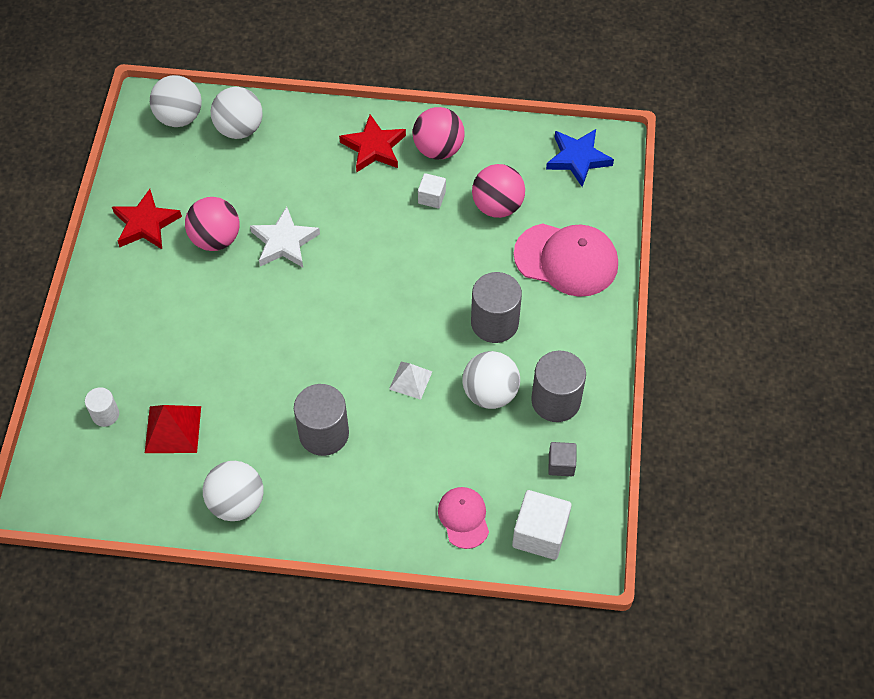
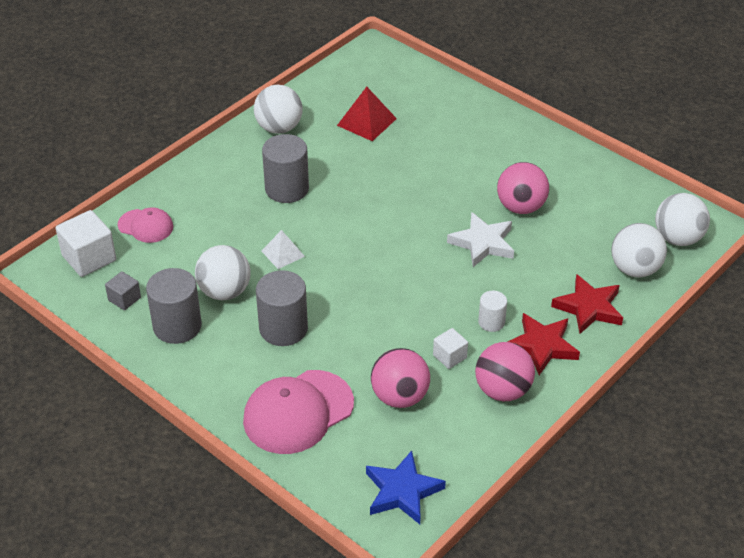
camera: 125 degrees right, 15 degrees down
white cylinder [85,387,119,427] -> white cylinder moved to [478,291,507,332]
red star [112,189,182,249] -> red star moved to [551,274,623,334]

